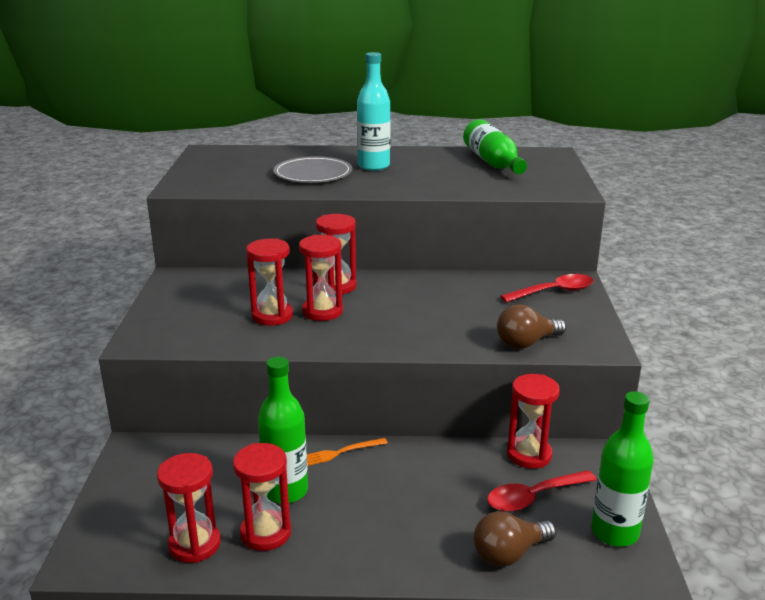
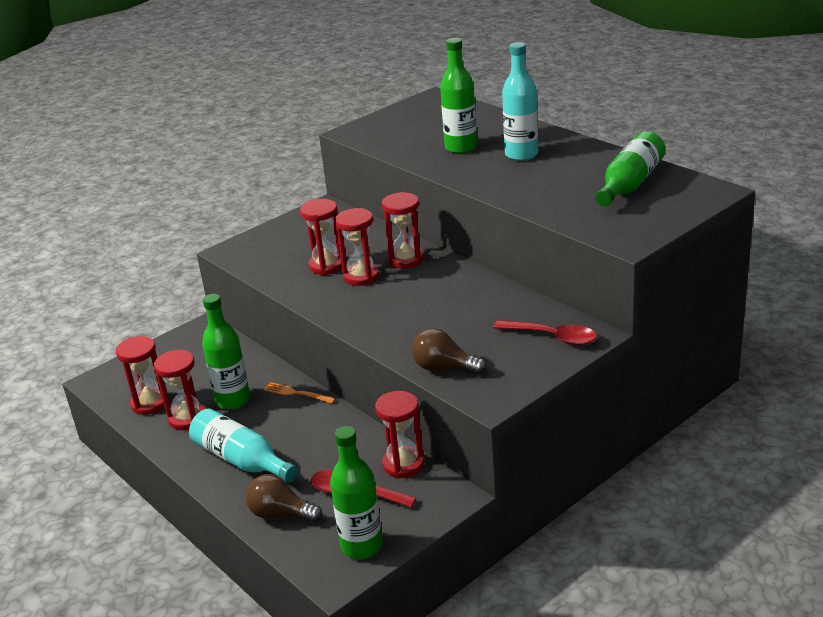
camera: 50 degrees right, 5 degrees up
grey plate [273,156,352,183] -> green bottle [440,38,477,154]
none -> turquoise bottle [189,409,298,483]

